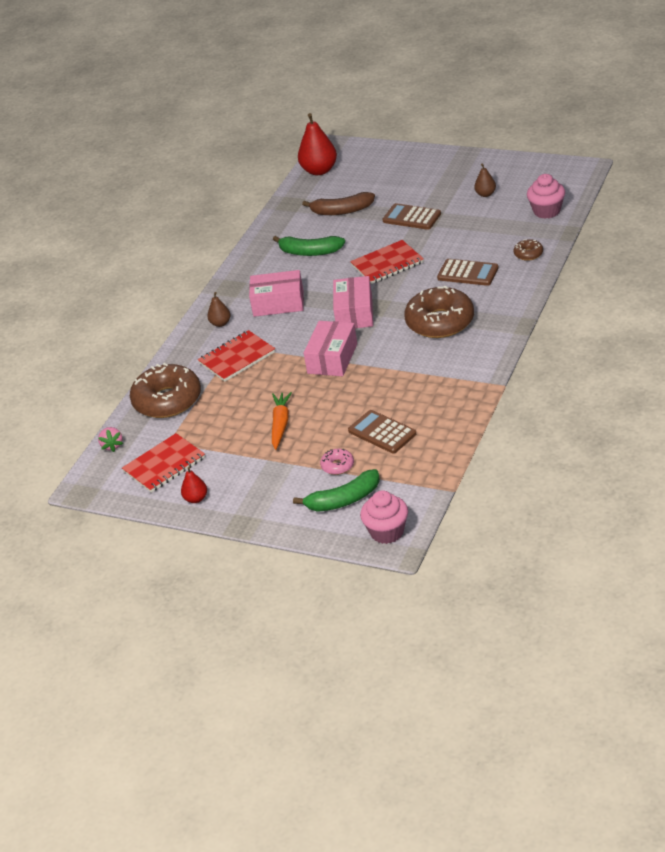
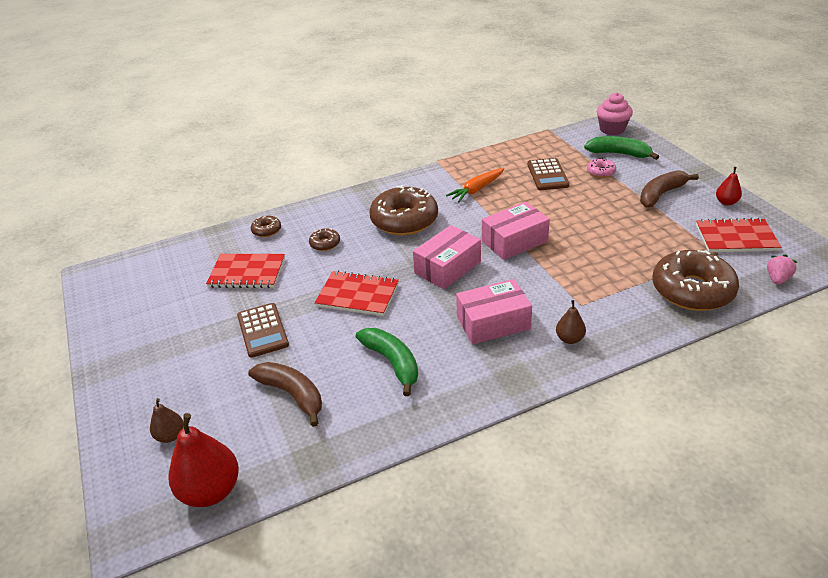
camera: 140 degrees left, 0 degrees up
red notebook [198,330,275,382] -> red notebook moved to [206,254,285,288]
pink box [249,270,304,317] -> pink box turned 60 degrees counterclockwise [456,279,532,344]
orange carrot [272,392,292,450] -> orange carrot moved to [446,168,505,202]
brown calculator [437,259,499,286] -> brown donut [309,228,340,251]
brown pear [474,163,496,197] -> brown pear moved to [150,398,184,443]
pink cupcake [527,174,565,219] -> none
none -> brown banana [640,170,699,208]

